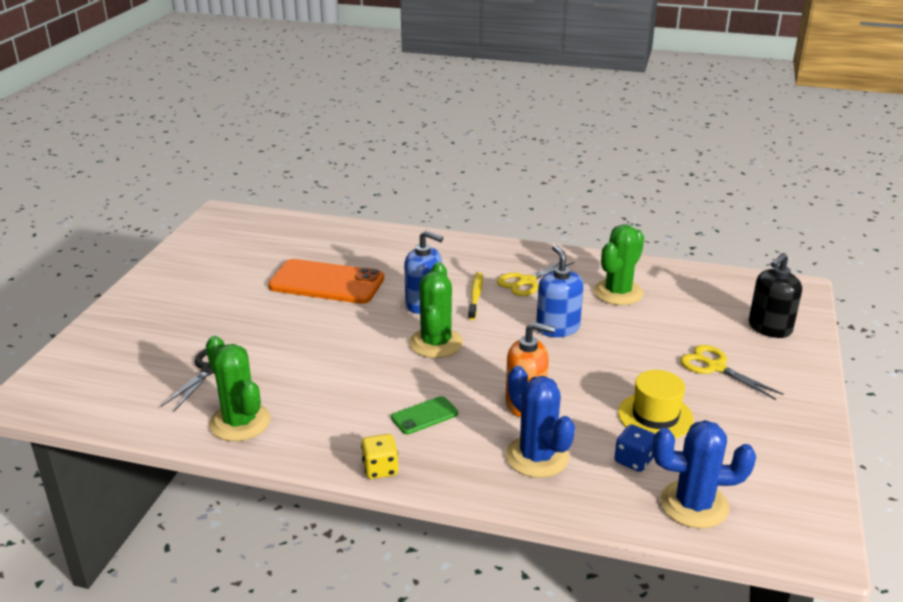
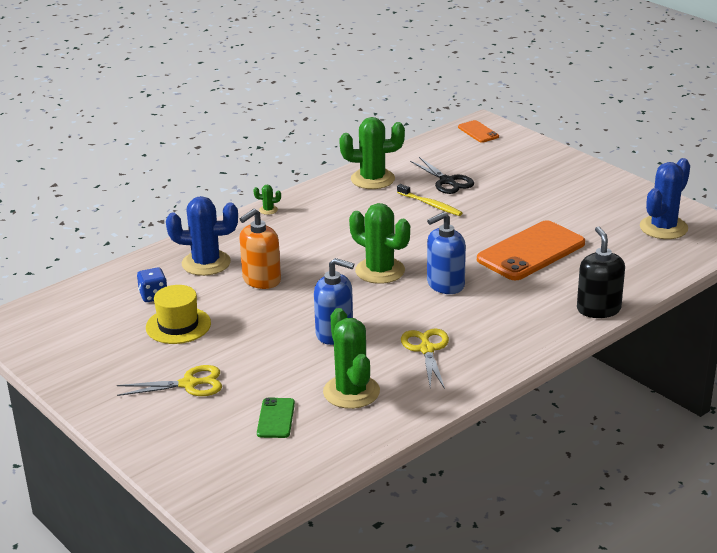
camera: 125 degrees right, 0 degrees up
yellow dice [361,434,398,479] -> green cactus [253,185,281,215]
green phone [391,396,458,434] -> green phone moved to [257,398,295,438]
yellow toothbrush [468,272,483,320] -> yellow toothbrush moved to [397,184,462,216]
blue cactus [652,420,756,529] -> blue cactus moved to [640,158,690,239]
black soap dispenser [749,253,802,338] -> black soap dispenser moved to [577,227,625,318]
none -> orange phone [458,120,499,143]

